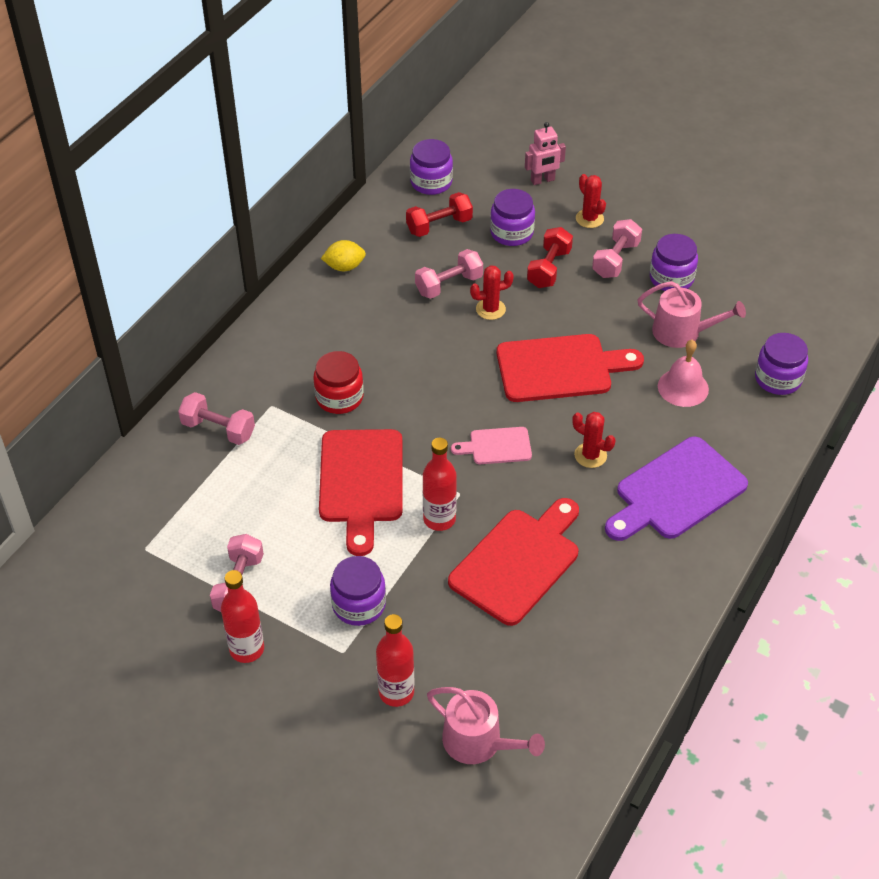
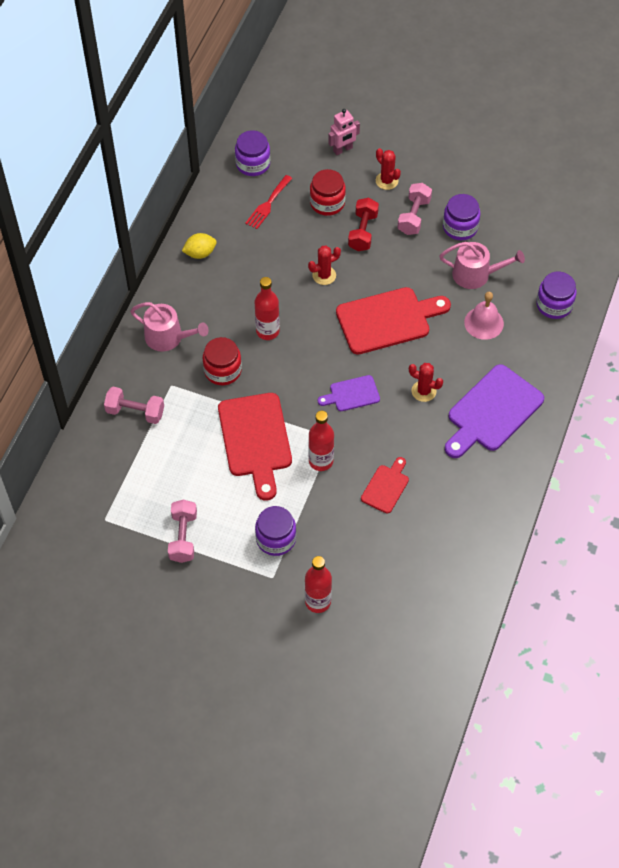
camera: 10 degrees left, 10 degrees up
red bottle [221,570,264,663] -> red bottle moved to [255,277,280,340]
red dumbbell [406,192,473,237] -> red fork [245,175,292,229]
pink dumbbell [415,249,483,299] -> none
pink watering can [427,687,545,764] -> pink watering can moved to [130,302,209,351]
red cutting board [448,498,579,626] -> red cutting board [361,457,409,513], size x0.52
pink cutting board [451,427,532,464] -> purple cutting board [318,375,380,411]
purple jar [490,189,535,246] -> red jar [310,169,346,216]

